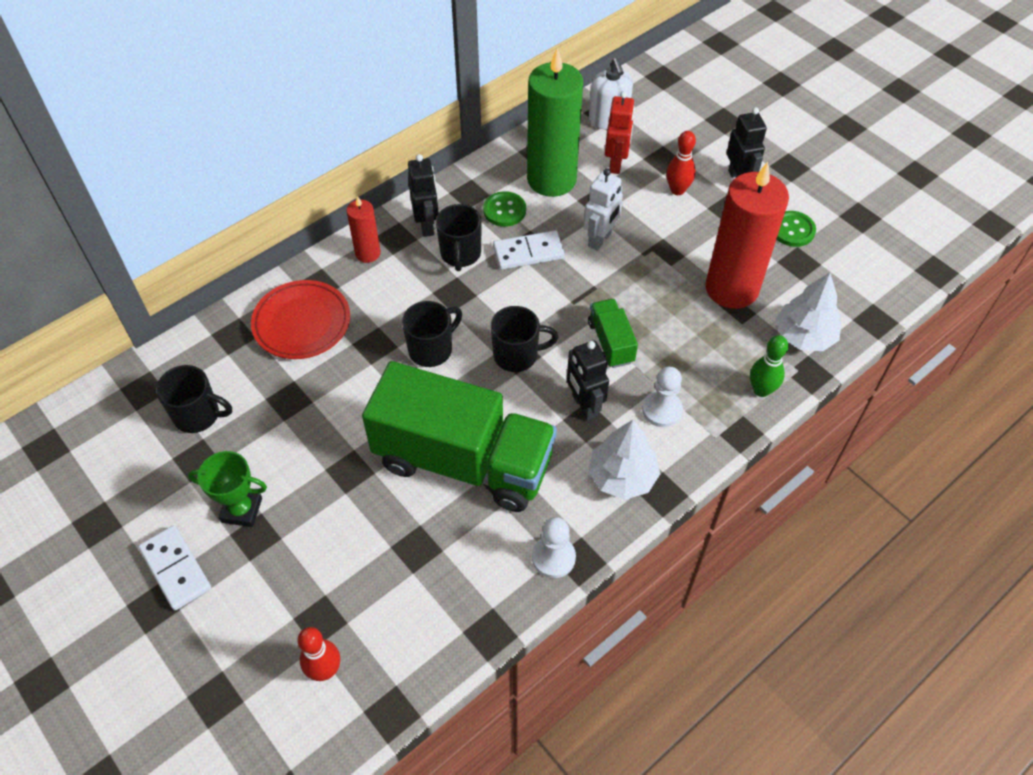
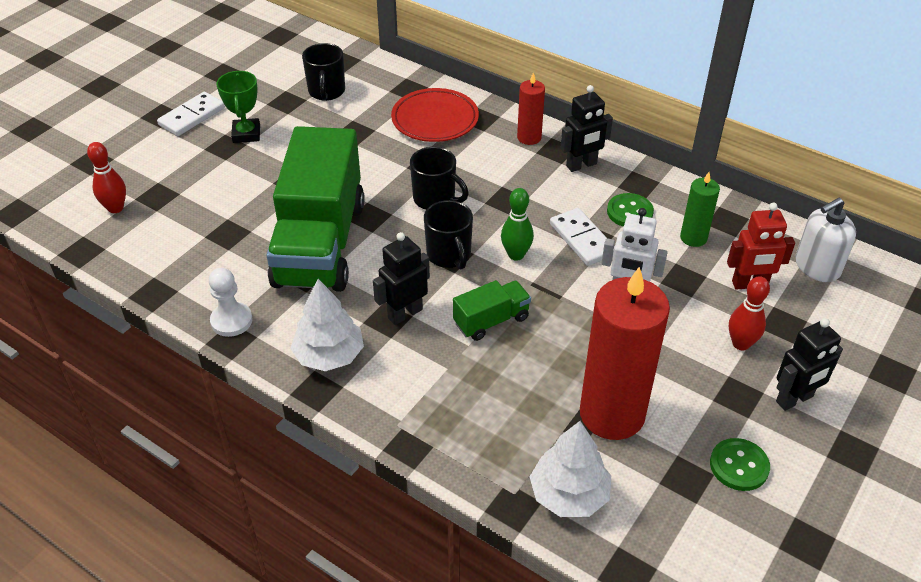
camera: 75 degrees right, 10 degrees down
black mug [436,204,482,271] -> none
green candle [527,48,583,197] -> green candle [680,172,720,247], size x0.49
white pawn [642,366,683,427] -> none
green bowling pin [750,335,788,397] -> green bowling pin moved to [501,188,534,261]

